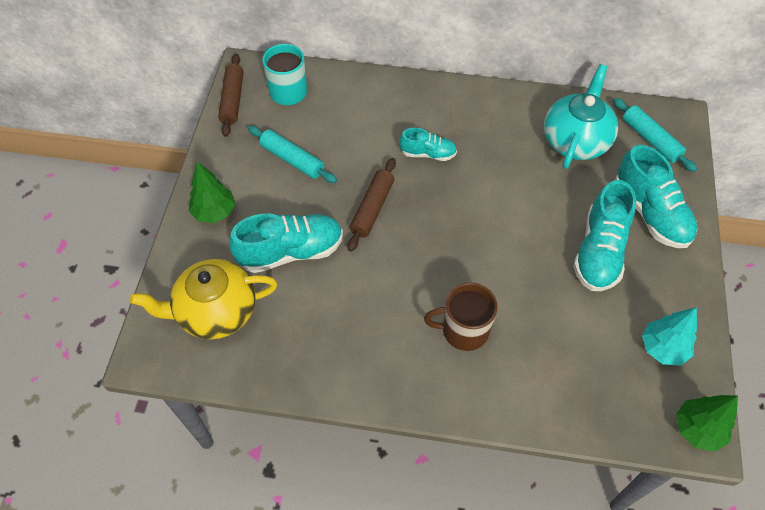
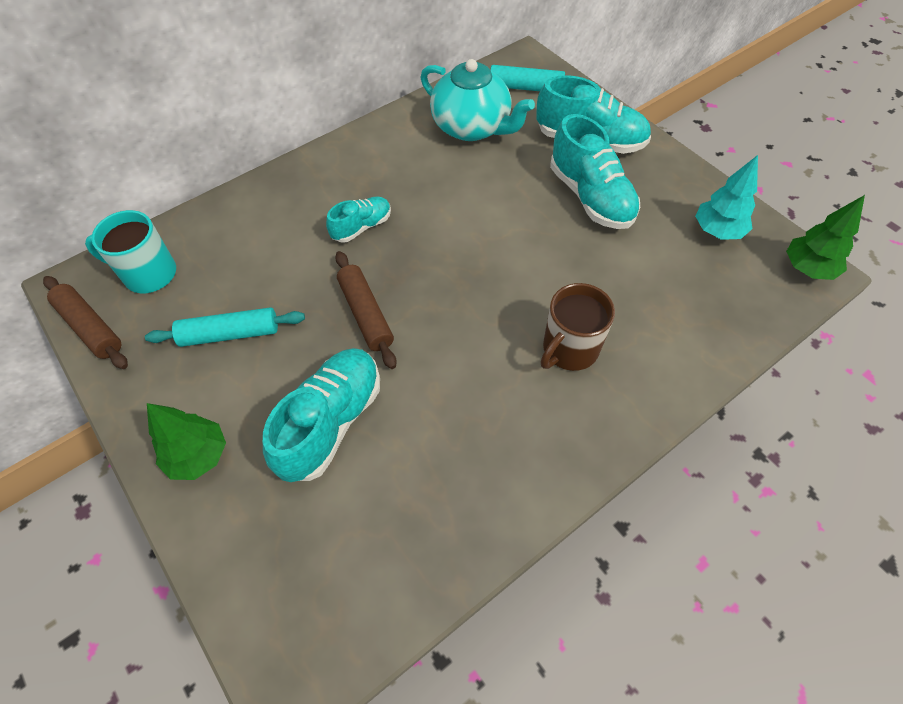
camera: 45 degrees left, 0 degrees up
yellow teapot [130,259,277,339] -> none
turquoise teapot [544,64,618,169] -> turquoise teapot turned 150 degrees clockwise [421,59,535,141]

